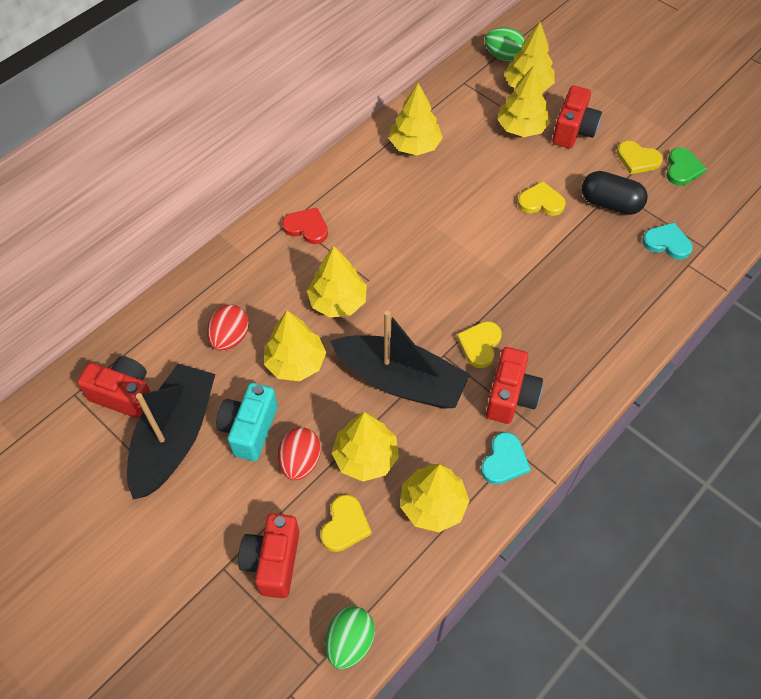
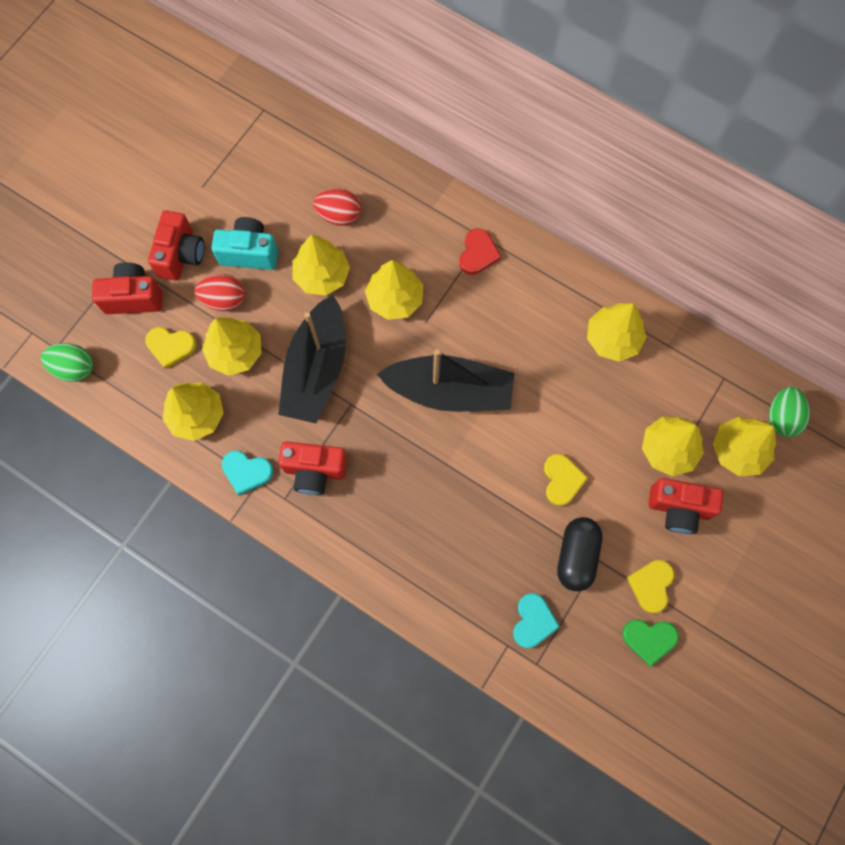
camera: 80 degrees right, 15 degrees up
red camera [77,356,150,419] -> red camera moved to [148,210,204,281]
black boat [127,364,215,499] -> black boat moved to [377,349,515,412]
yellow heart [456,321,502,368] -> none

